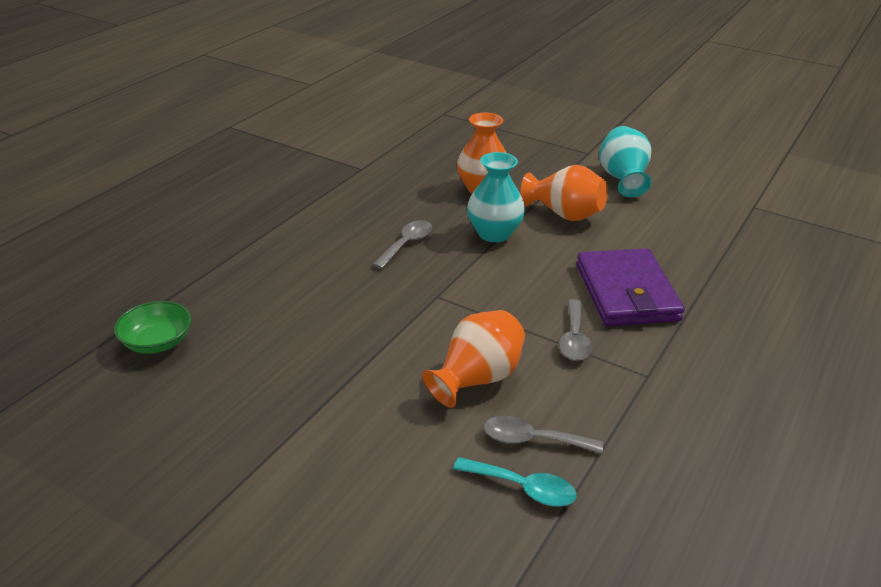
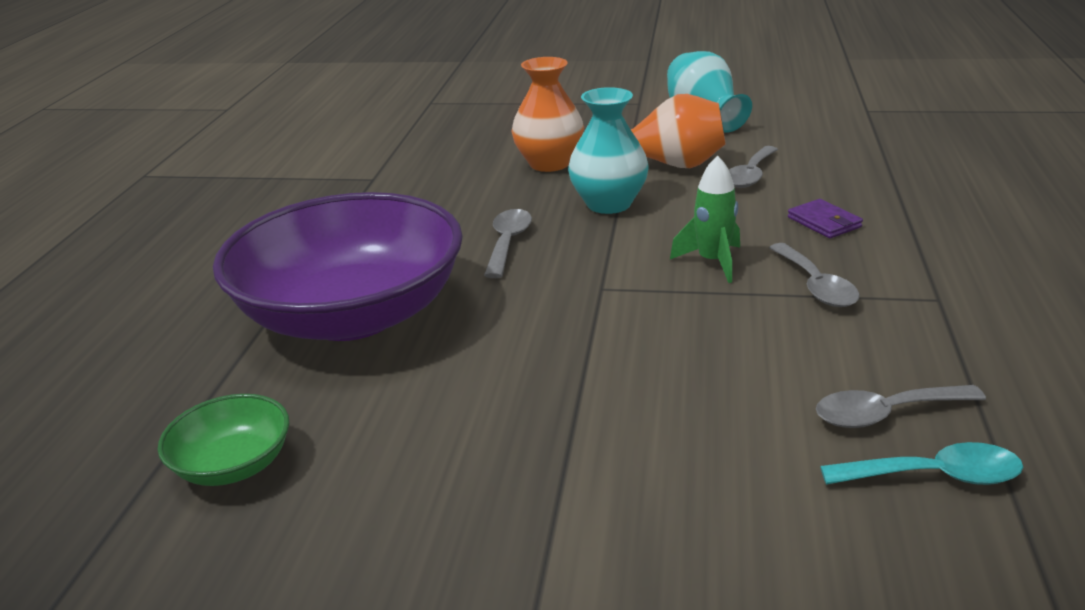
camera: 20 degrees left, 5 degrees down
orange vase [422,310,525,408] -> none
purple wallet [576,248,685,326] -> purple wallet [788,199,863,238], size x0.42
none -> purple bowl [213,192,463,341]
none -> green rocket [670,156,740,283]
none -> grey spoon [729,146,778,188]

